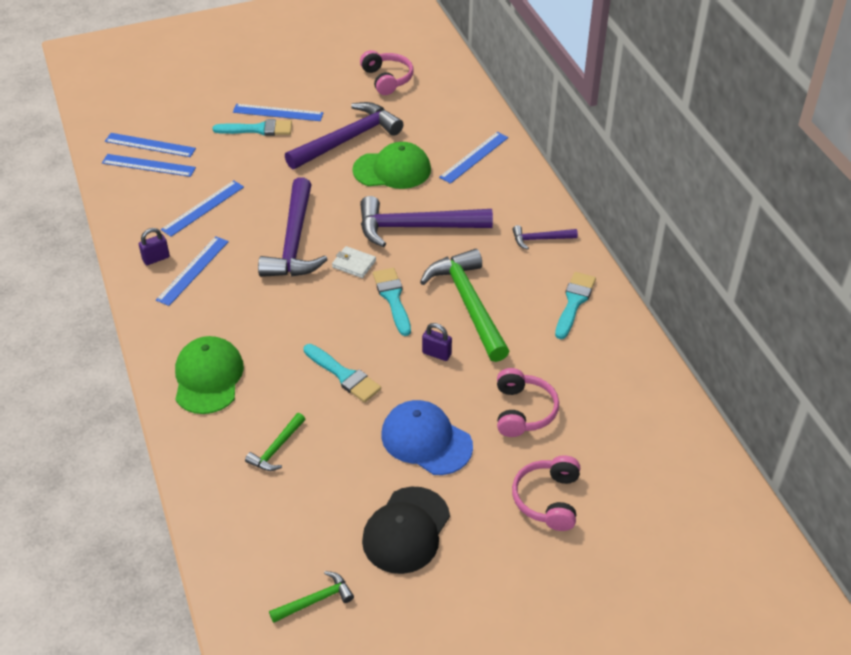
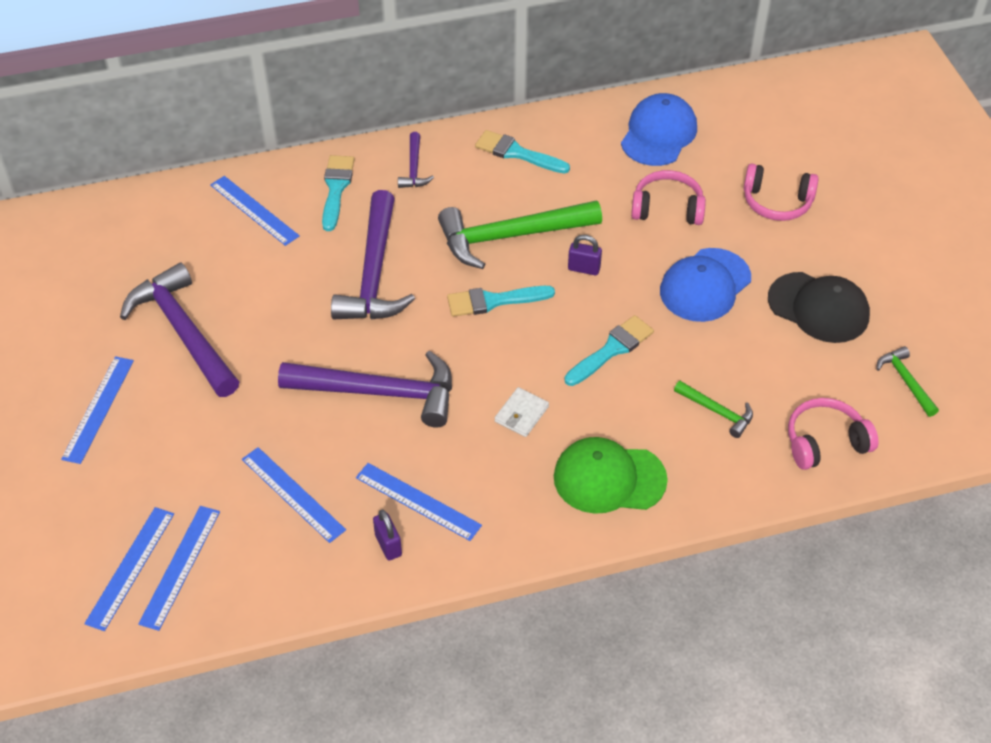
camera: 85 degrees left, 5 degrees up
turquoise brush [213,119,292,136] -> turquoise brush moved to [322,155,355,231]
white wallet [332,246,376,278] -> white wallet moved to [495,387,549,437]
green cap [352,142,431,189] -> none
pink headphones [360,50,414,95] -> pink headphones moved to [788,398,878,470]
purple padlock [422,323,452,361] -> purple padlock turned 75 degrees clockwise [568,235,602,275]
none -> blue cap [621,93,697,166]

